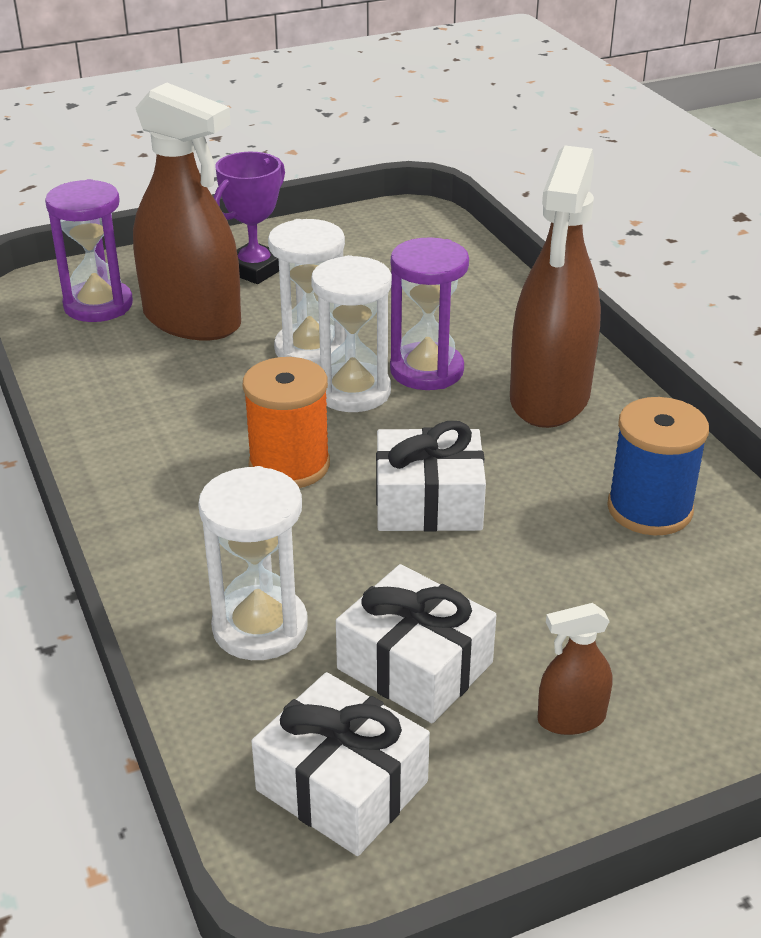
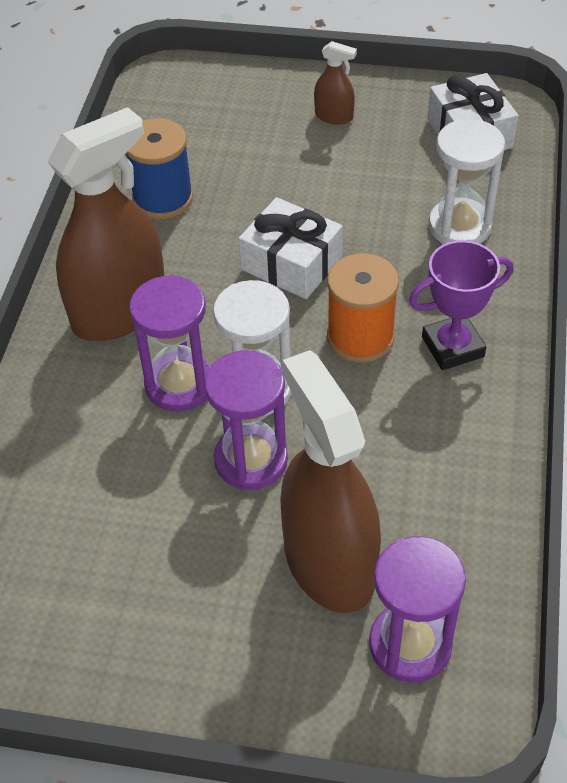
camera: 145 degrees left, 15 degrees up
purple trophy [214,152,285,284] -> purple trophy moved to [409,240,514,370]
white hourglass [268,219,345,366] -> purple hourglass [204,350,288,490]
white gift [336,564,496,723] -> none

